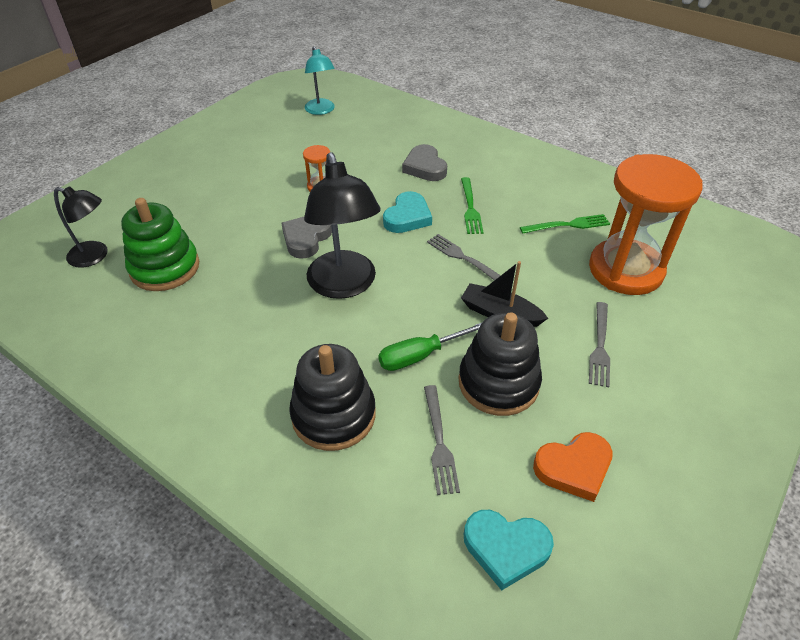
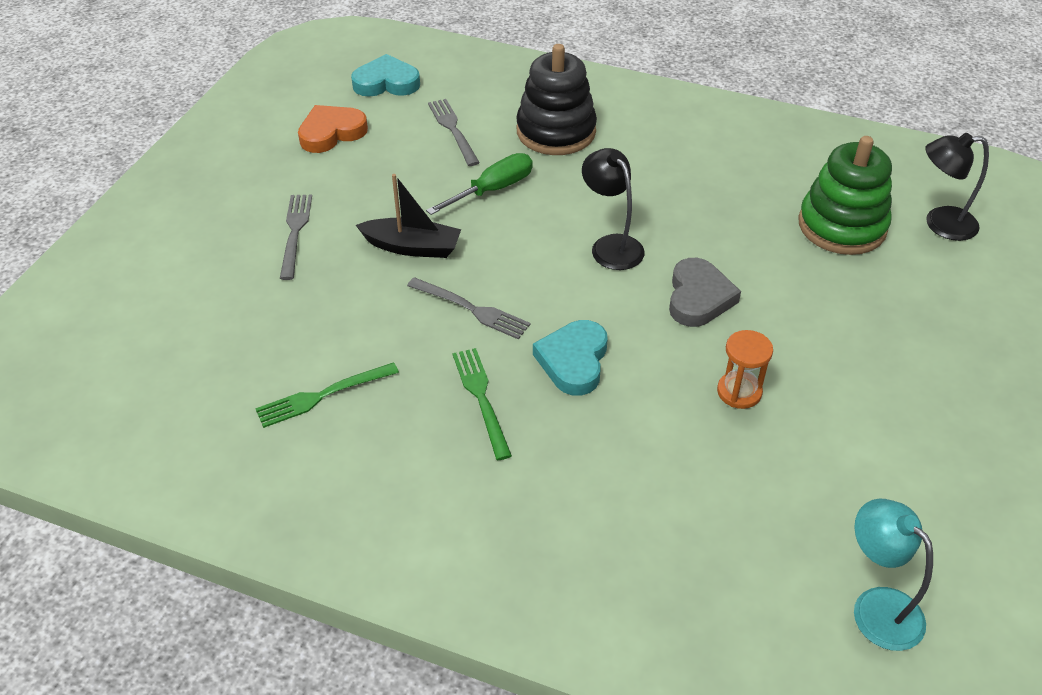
camera: 165 degrees right, 0 degrees up
black lamp [304,152,381,299] -> black lamp [582,148,645,270], size x0.59
grey heart [402,144,447,181] -> none
black stacking toy [459,312,542,416] -> none
orange hourglass [589,154,702,295] -> none

